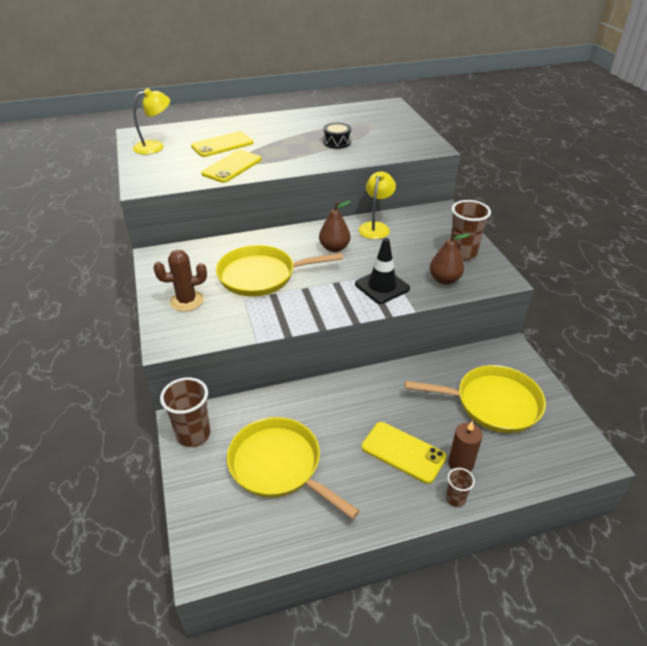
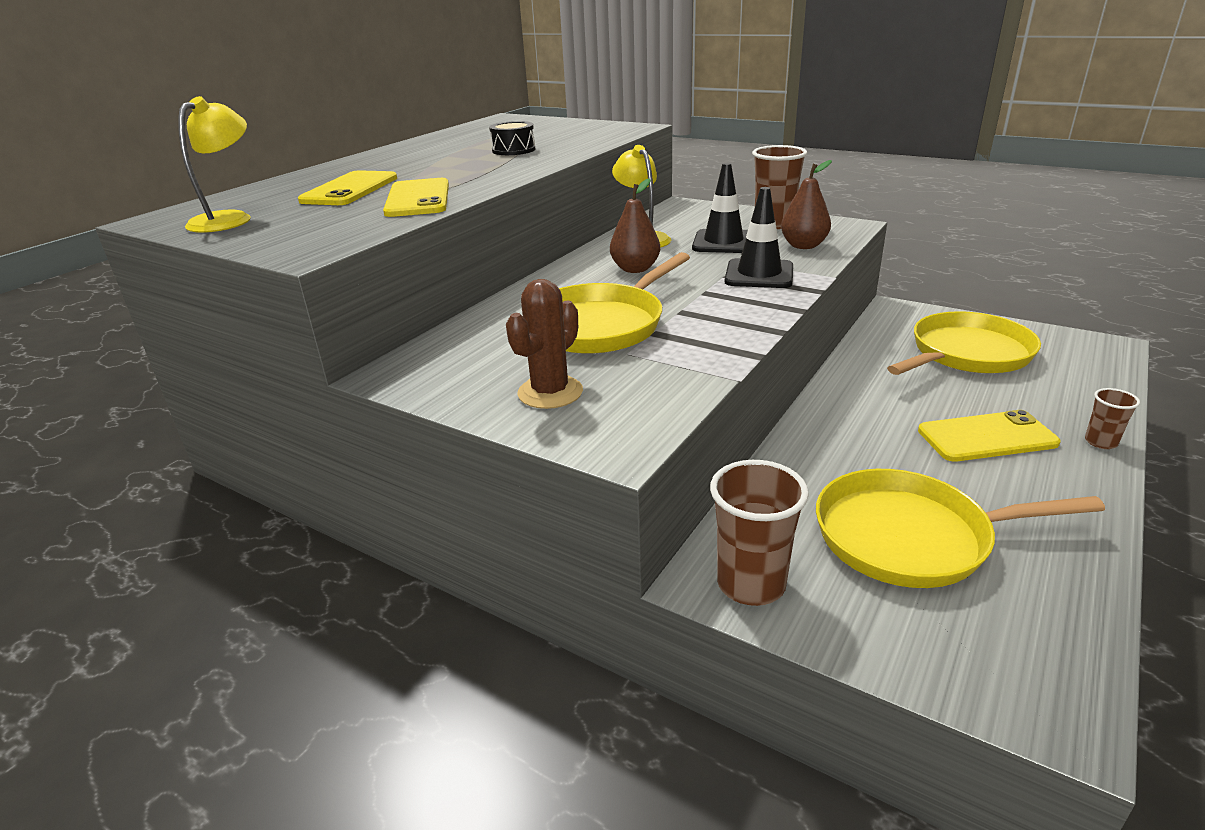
camera: 40 degrees left, 10 degrees down
brown candle [448,421,483,472] -> none
none -> black traffic cone [692,163,748,253]

